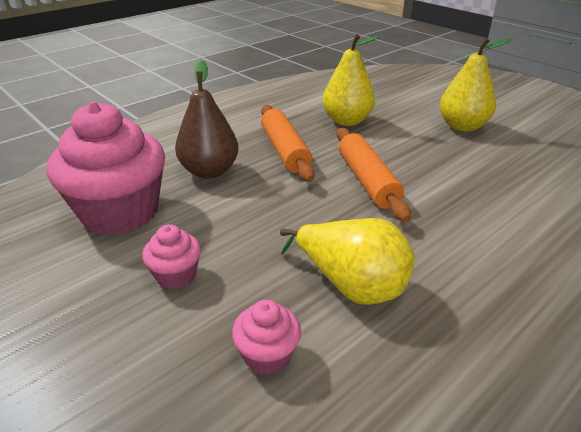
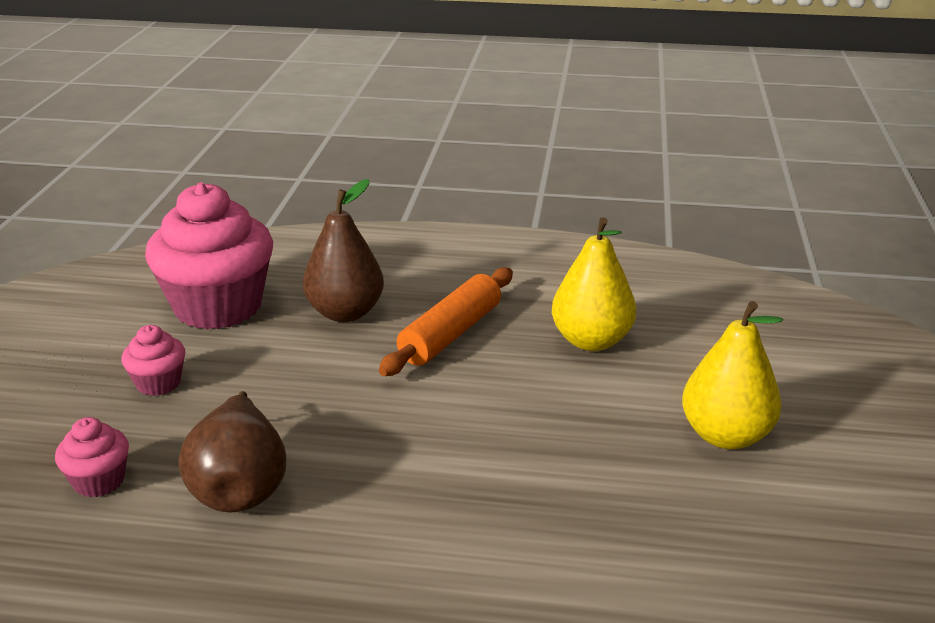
camera: 50 degrees right, 5 degrees down
yellow pear [280,218,415,305] -> brown pear [179,391,286,513]
orange rolling pin [337,128,411,222] -> none

